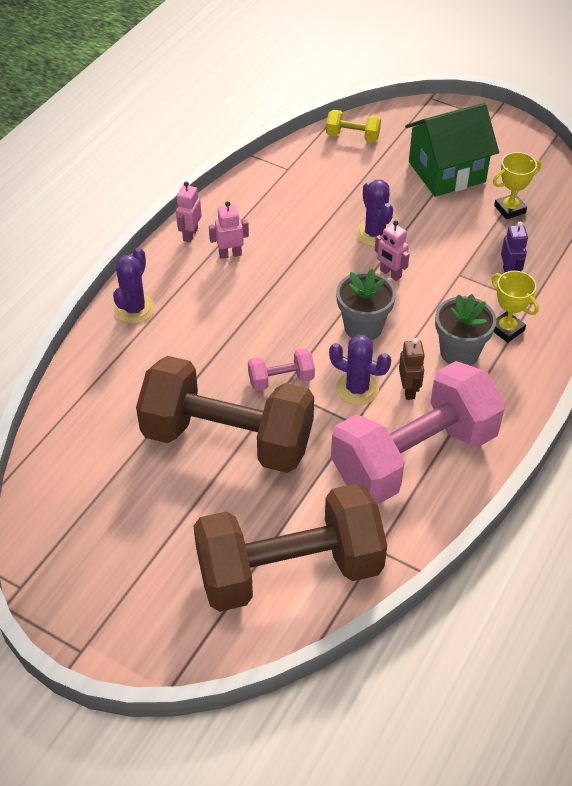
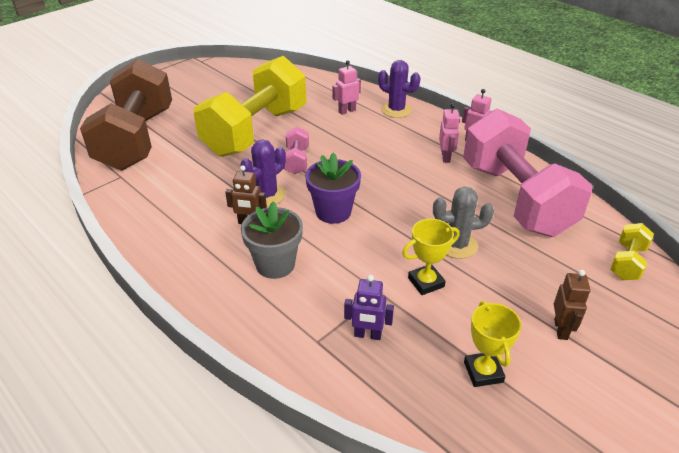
camera: 105 degrees right, 10 degrees down
brown dumbbell [136,356,314,473] -> yellow dumbbell [194,56,306,157]
pink dumbbell [331,361,506,505] -> pink dumbbell moved to [463,109,593,237]
grey flower pot [336,269,396,340] -> purple flower pot [305,152,361,224]
purple cactus [356,180,393,247] -> grey cactus [433,187,494,259]
pink robot [375,220,410,281] -> pink robot moved to [332,60,361,115]
green house [405,103,499,197] -> brown robot [554,270,590,340]
yellow trophy [491,271,539,343] -> yellow trophy moved to [402,219,459,295]

